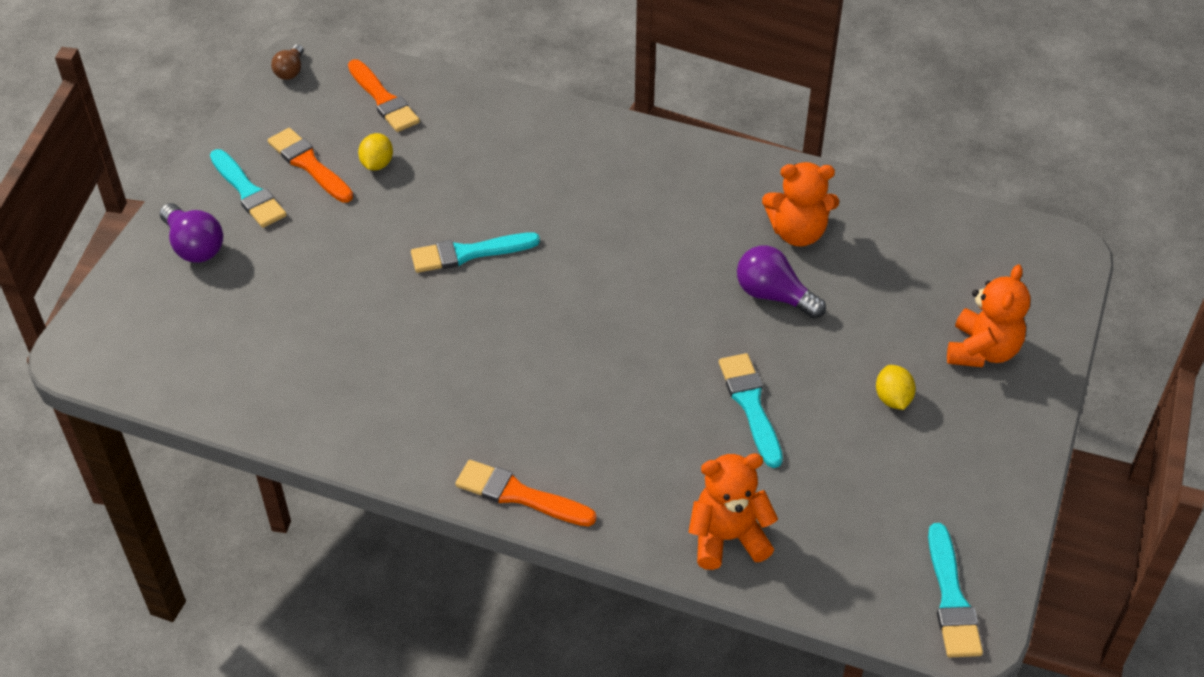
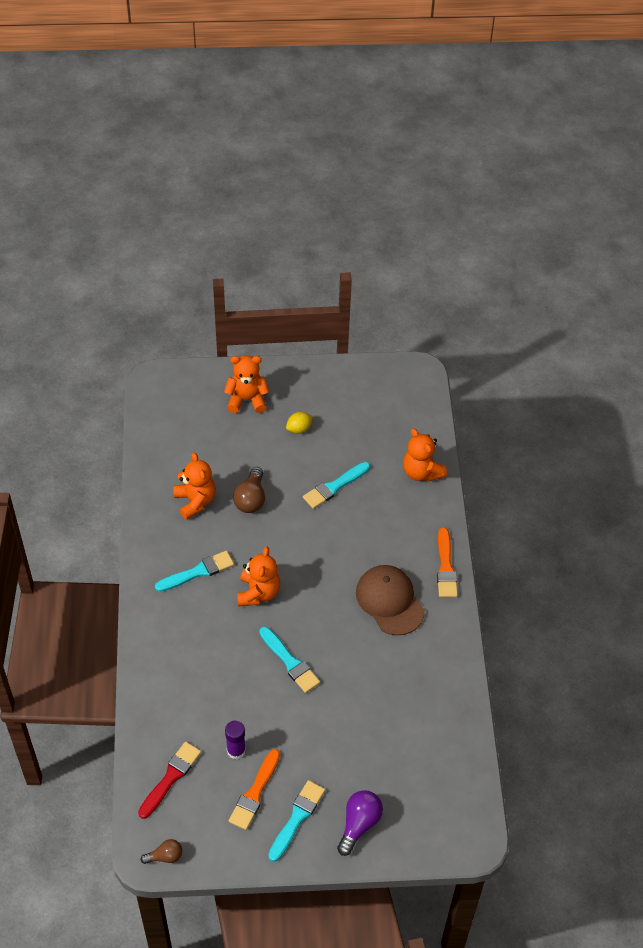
camera: 115 degrees left, 5 degrees up
orange brush [348,59,420,132] -> red brush [138,742,201,819]
yellow lemon [358,133,393,170] -> purple glue stick [225,721,246,760]
purple light bulb [737,246,826,319] -> brown light bulb [233,467,265,513]
turquoise brush [928,523,983,657] -> turquoise brush moved to [155,551,234,592]
none -> orange teddy bear [237,546,280,606]
none -> brown cap [356,565,425,636]

